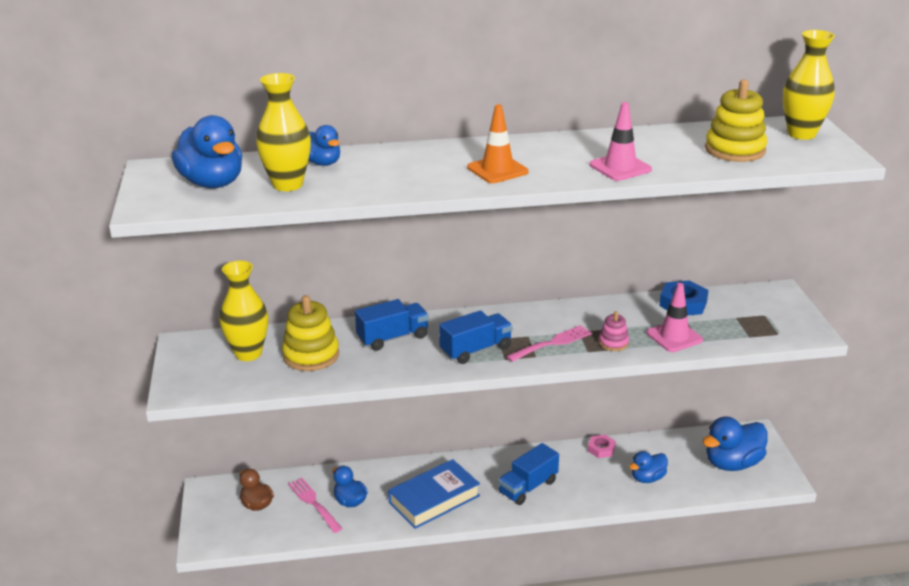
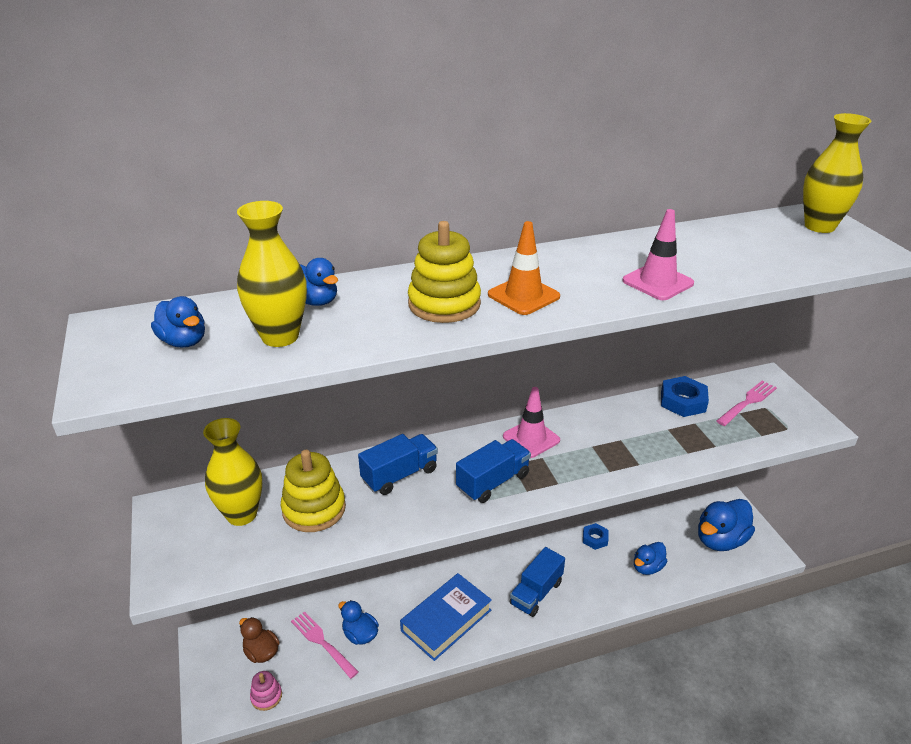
camera: 10 degrees left, 5 degrees up
blue duck [172,115,242,188] -> blue duck [151,296,205,348], size x0.59
pink fork [506,325,592,362] -> pink fork moved to [716,381,777,426]
pink nut [588,434,616,458] -> blue nut [583,523,608,550]
pink stacking toy [599,311,629,351] -> pink stacking toy moved to [250,671,282,711]
pink traffic cone [647,283,703,352] -> pink traffic cone moved to [503,387,560,458]
yellow stacking toy [705,80,767,162] -> yellow stacking toy moved to [408,221,481,323]

